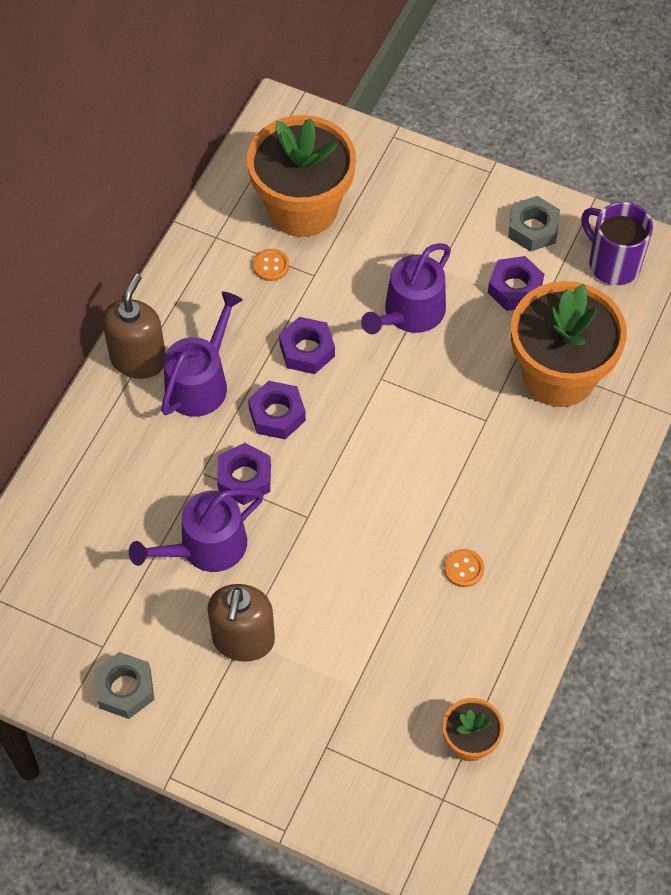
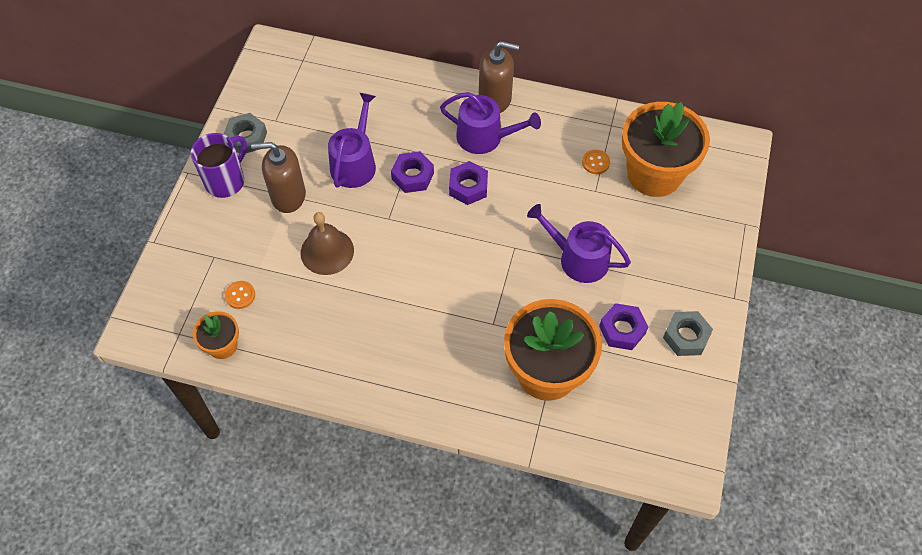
camera: 80 degrees right, 0 degrees up
purple watering can [129,488,264,572] -> purple watering can turned 60 degrees clockwise [328,93,376,188]
purple nut [279,317,335,374] -> none
orange button [444,549,484,587] -> orange button moved to [225,281,255,309]
purple mug [581,202,653,285] -> purple mug moved to [191,133,247,198]
none -> brown bell [301,212,354,275]

